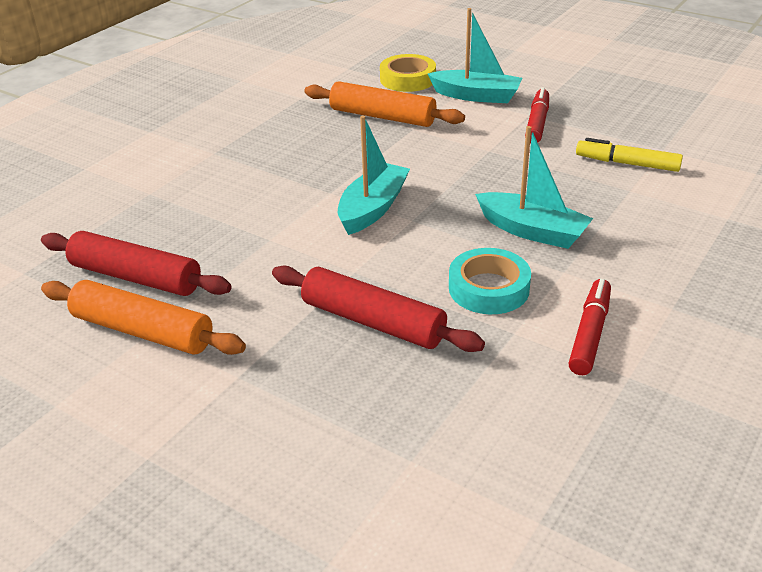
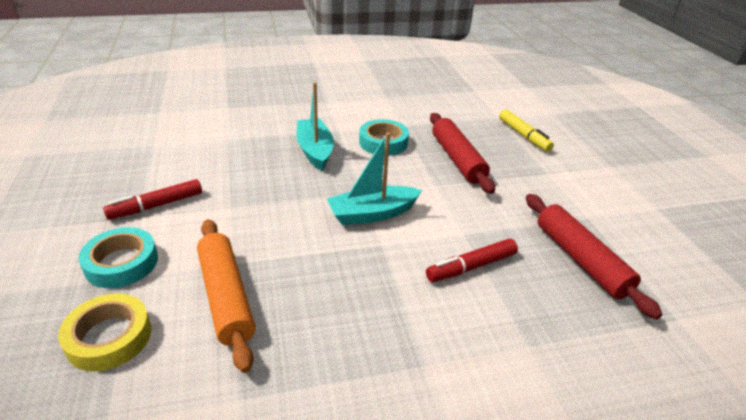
camera: 140 degrees left, 0 degrees up
orange rolling pin [41,280,246,355] -> none
turquoise boat [428,8,522,103] -> turquoise tape [79,227,158,288]
red marker [568,279,611,375] -> red marker moved to [426,239,518,282]
yellow marker [576,138,683,172] -> yellow marker moved to [499,109,554,152]

